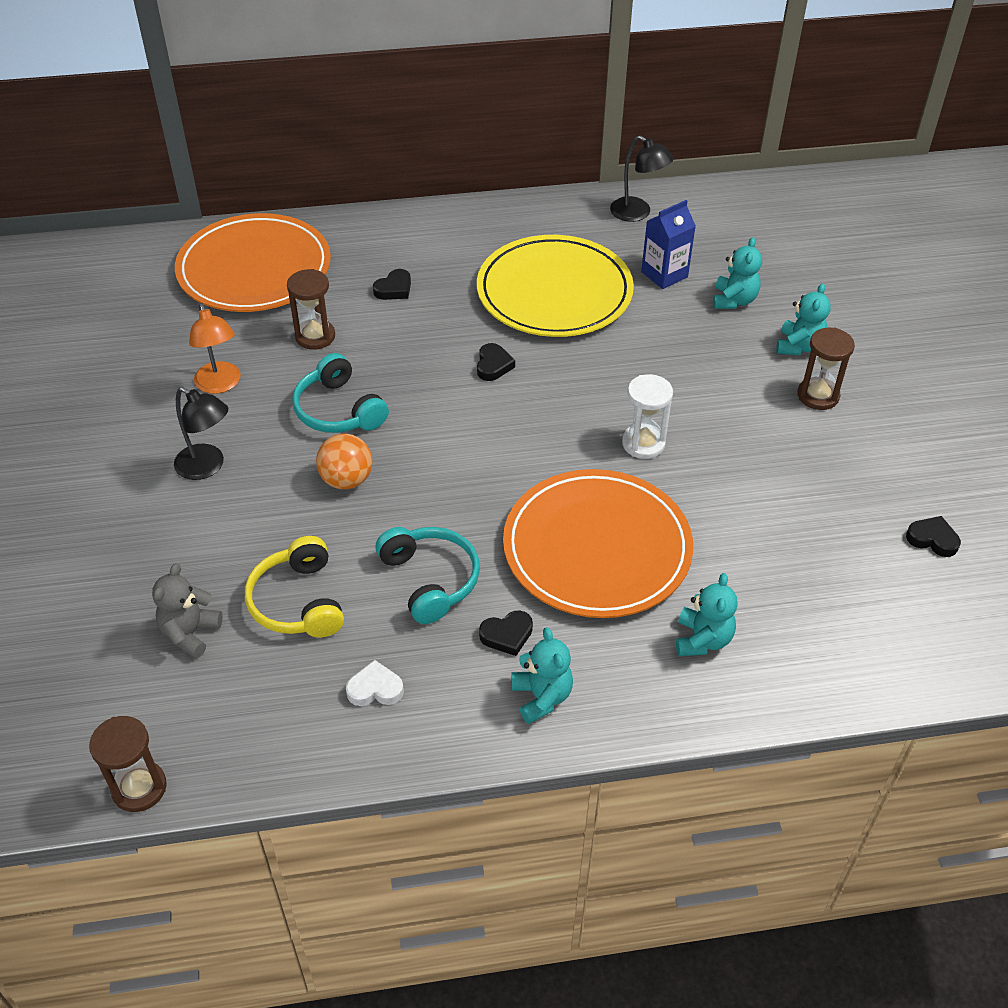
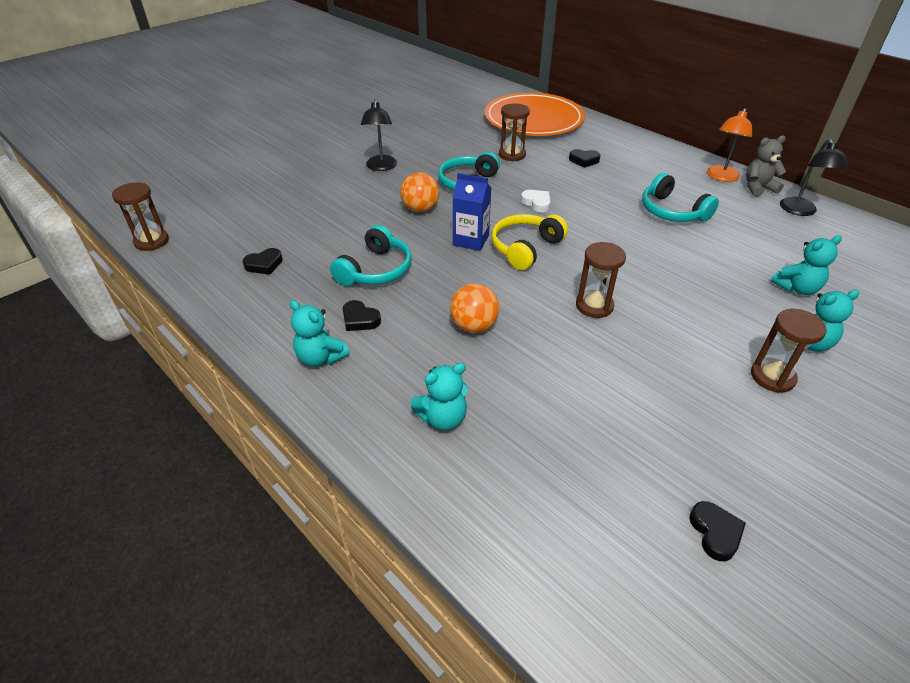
camera: 55 degrees right, 5 degrees down
grey teddy bear [152,563,223,659] -> grey teddy bear moved to [746,135,786,197]
orange lamp [189,303,241,394] -> orange lamp moved to [707,108,752,182]
yellow headphones [245,536,344,637] -> yellow headphones moved to [492,214,568,270]
white heart [346,660,404,706] -> white heart moved to [521,190,550,212]
yellow plate [477,235,634,337] -> turquoise headphones [642,173,719,222]
black heart [477,343,515,381] -> black heart moved to [242,248,283,275]
orange plate [503,469,693,618] -> orange ball [450,284,499,333]
turquoise teddy bear [512,627,573,724] -> turquoise teddy bear turned 90 degrees clockwise [290,300,350,367]
white hourglass [622,374,673,459] -> brown hourglass [576,242,626,318]
blue carton [641,200,696,289] -> blue carton moved to [452,173,491,251]

